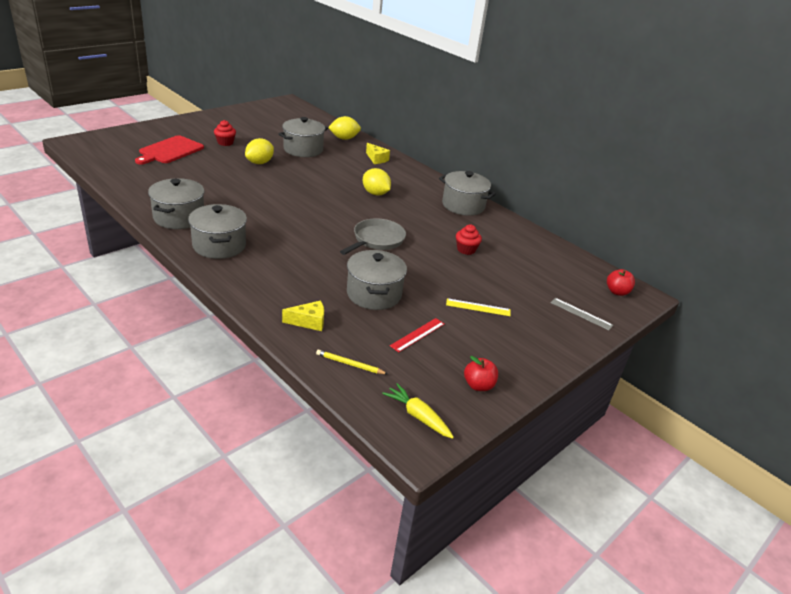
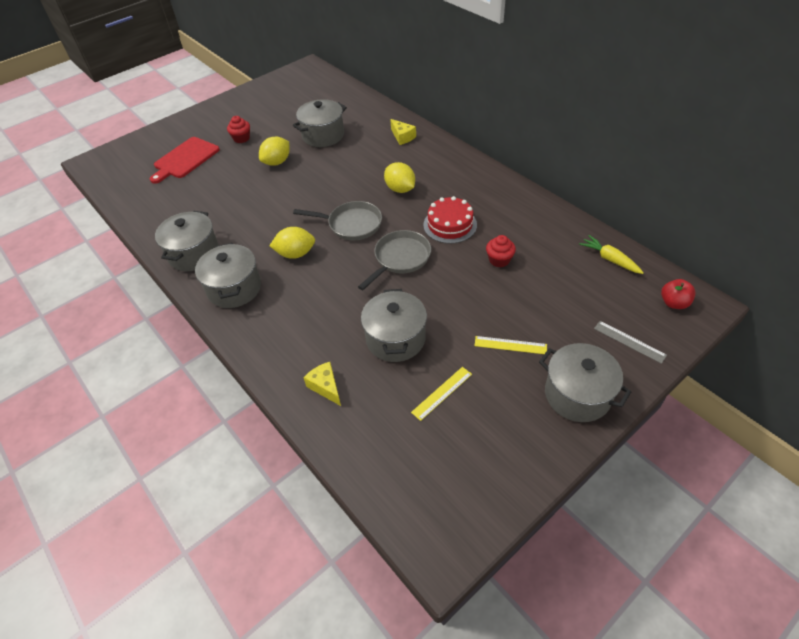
camera: 10 degrees right, 15 degrees up
yellow cheese [282,301,324,331] -> yellow cheese turned 120 degrees counterclockwise [303,362,341,406]
yellow pencil [316,349,388,374] -> none
yellow lemon [328,116,361,140] -> yellow lemon moved to [269,227,315,259]
yellow carrot [382,383,454,439] -> yellow carrot moved to [579,235,644,274]
red ruler [390,318,444,352] -> yellow ruler [411,367,472,421]
grey pot [439,171,496,216] -> grey pot moved to [539,343,631,422]
red apple [464,356,498,391] -> none
none -> grey pan [293,201,382,241]
none -> red cake [423,196,477,244]

